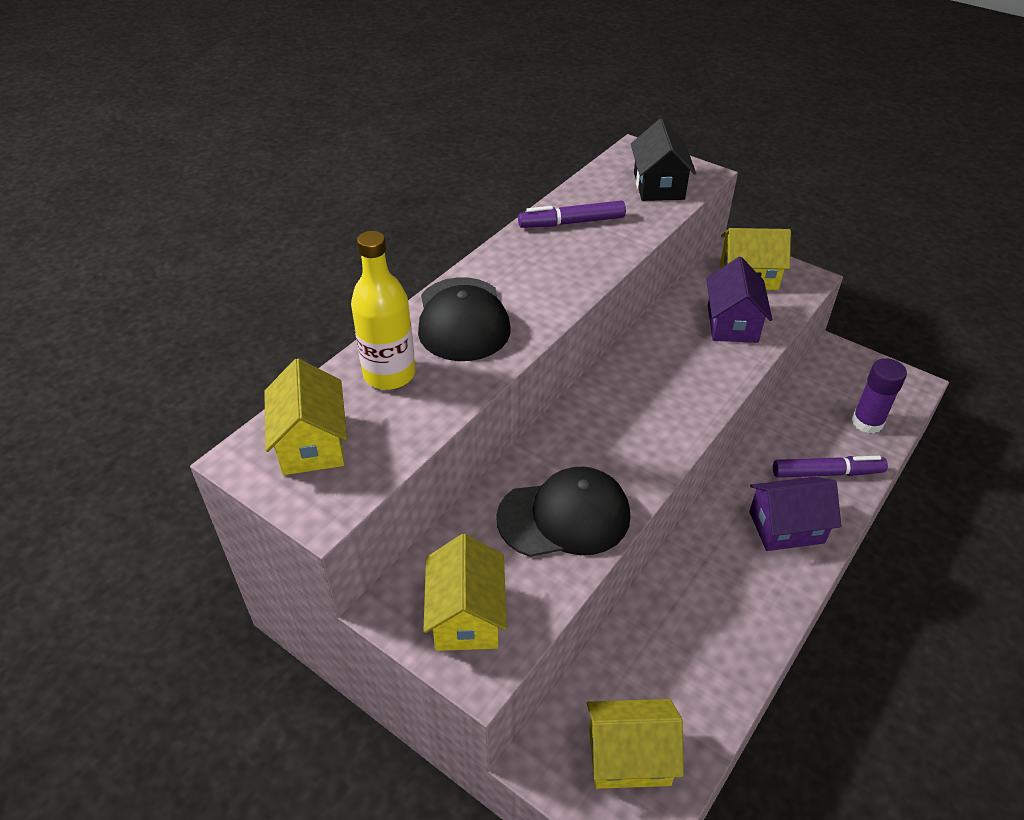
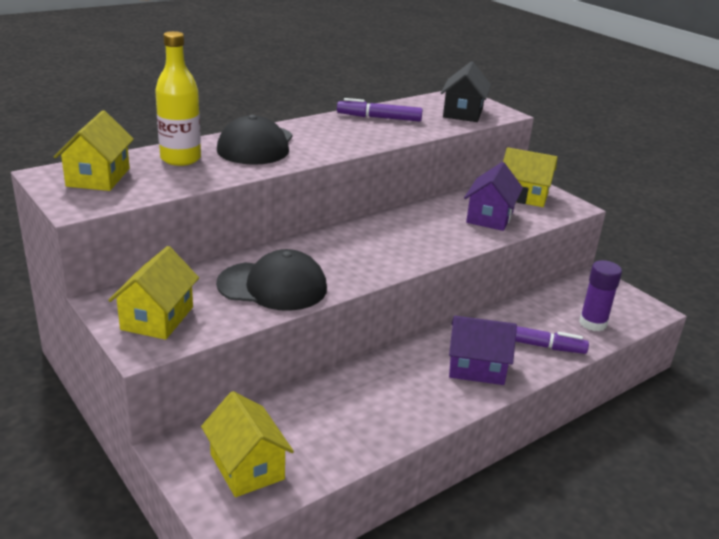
camera: 15 degrees right, 15 degrees down
yellow house [586,699,684,789] -> yellow house turned 45 degrees clockwise [201,391,294,497]

